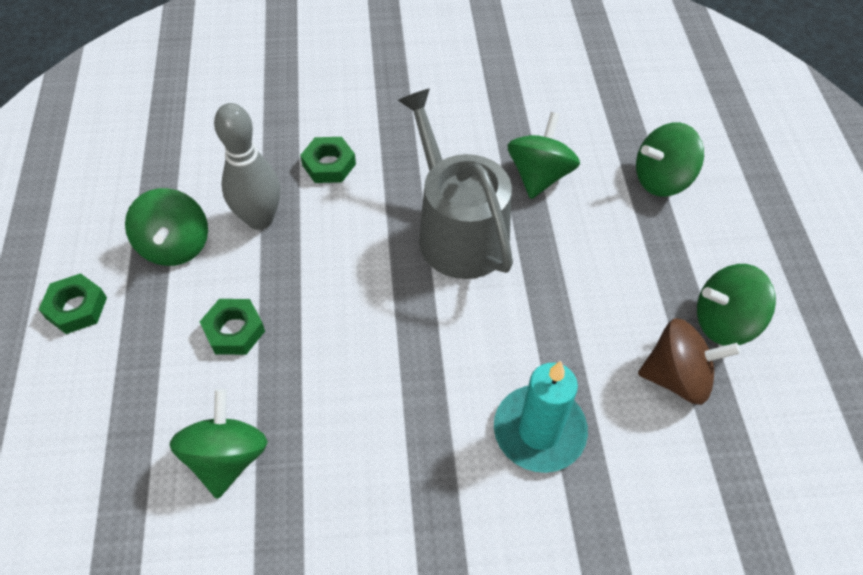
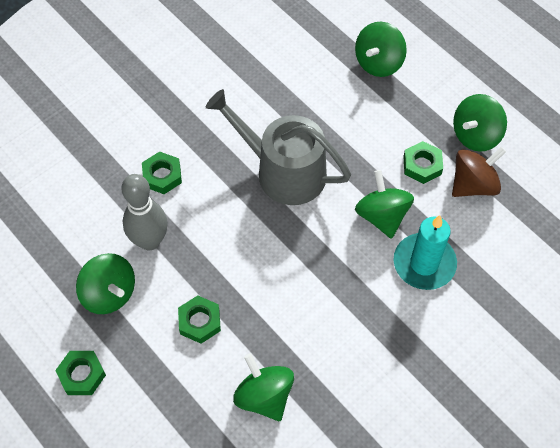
camera: 35 degrees left, 5 degrees up
green spinning top [508,112,580,199] -> green spinning top moved to [355,170,414,239]
none -> green nut [403,141,443,184]

